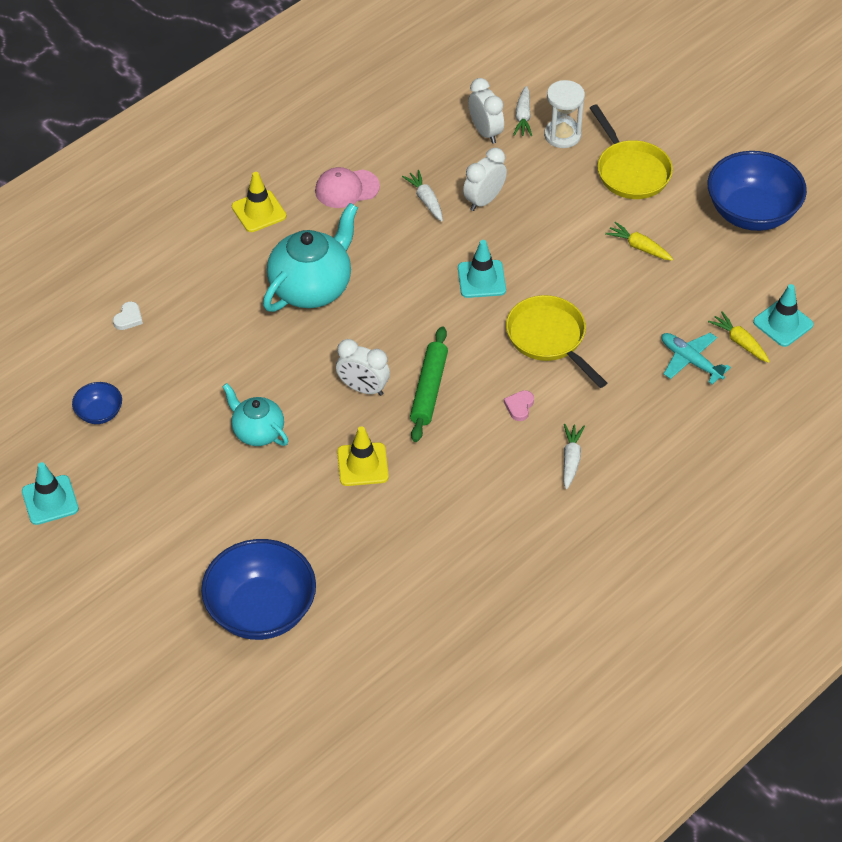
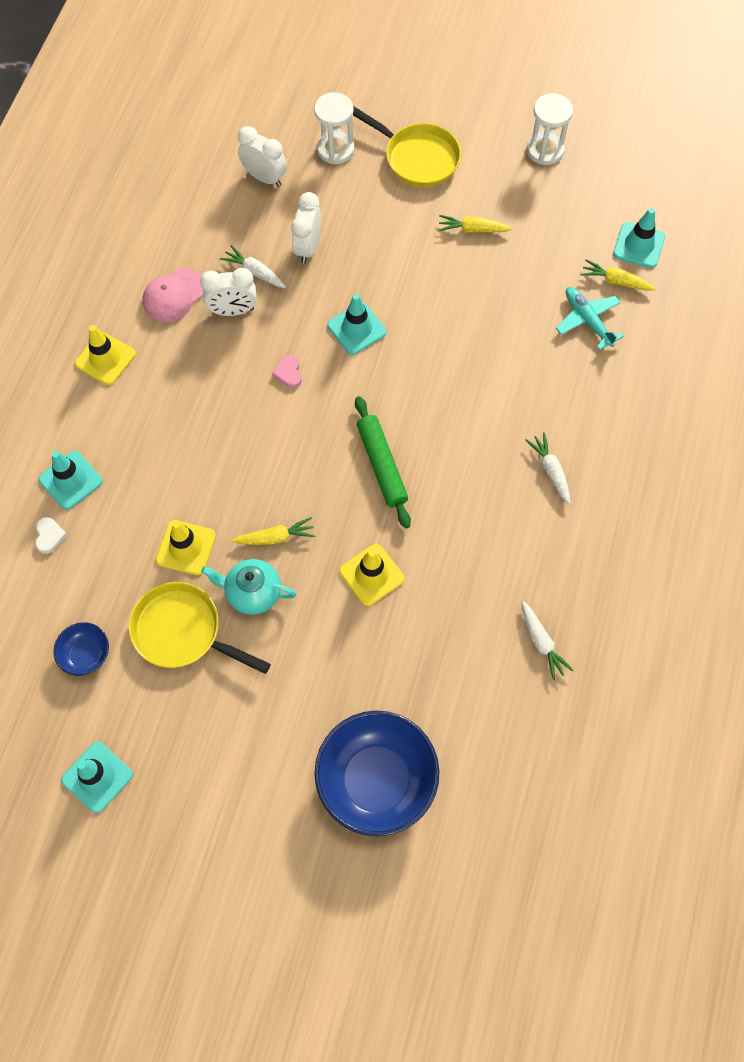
camera: 30 degrees left, 15 degrees up
turquoise teapot [263,203,358,312] -> none
white clock [336,339,390,396] -> white clock moved to [200,268,257,316]
pink heart [504,390,534,421] -> pink heart moved to [272,355,302,388]
yellow pan [506,295,607,388] -> yellow pan moved to [129,582,271,674]
white carrot [513,86,532,136] -> white carrot moved to [522,601,574,681]
turquoise plane [661,333,731,384] -> turquoise plane turned 45 degrees clockwise [556,287,624,350]
blue bowl [708,151,807,231] -> white hourglass [526,93,573,165]
none -> turquoise traffic cone [39,451,103,510]
none -> yellow traffic cone [156,520,216,575]
none -> yellow carrot [232,517,315,545]

